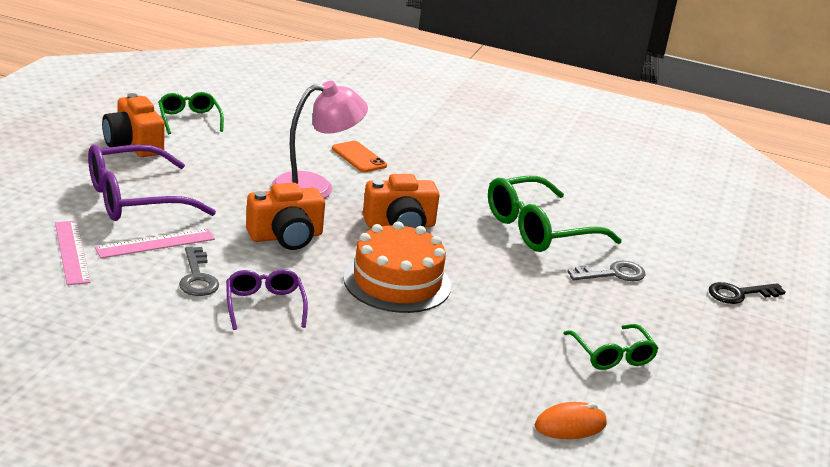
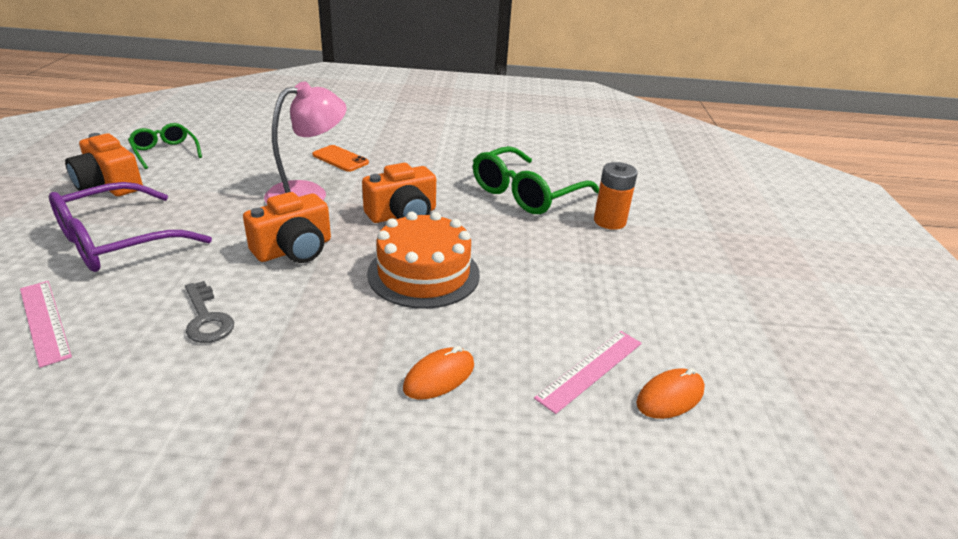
camera: 15 degrees left, 5 degrees up
pink ruler [94,229,215,258] -> pink ruler moved to [534,331,642,414]
purple glasses [226,269,308,330] -> none
green glasses [563,324,659,370] -> none
grey key [567,261,645,281] -> orange battery [594,162,638,230]
black key [709,282,785,304] -> none
none -> orange mouse [403,346,474,400]

